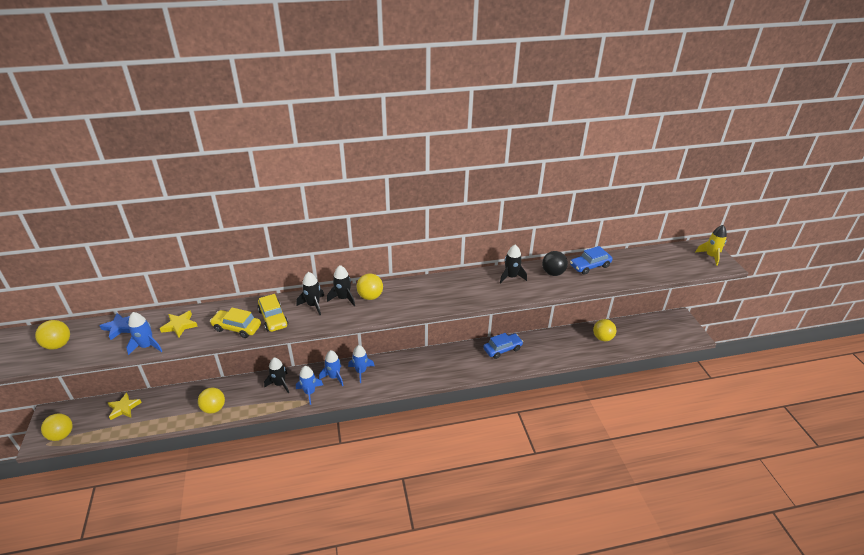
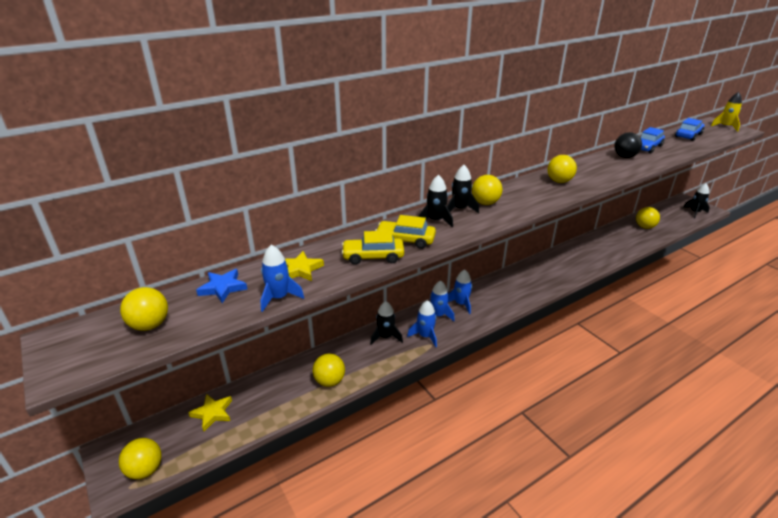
camera: 20 degrees left, 5 degrees down
yellow car [258,294,288,332] -> yellow car turned 150 degrees clockwise [375,215,436,249]
blue car [483,333,523,359] -> blue car moved to [675,118,704,141]
black rocket [500,245,527,284] -> black rocket moved to [683,183,710,218]
none -> yellow ball [548,155,577,183]

